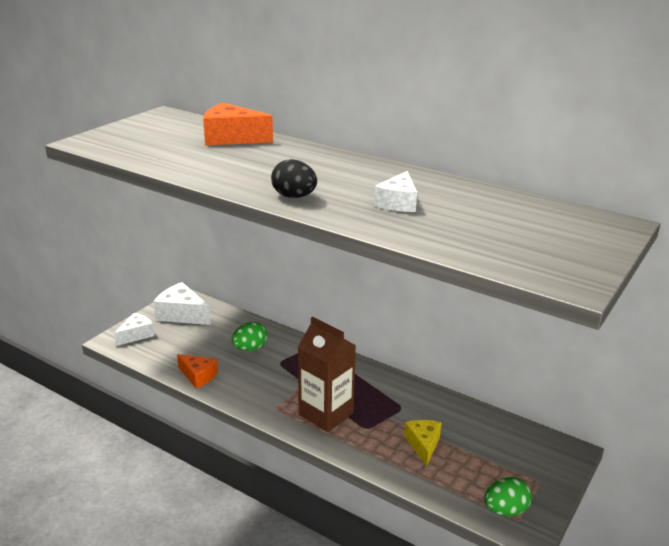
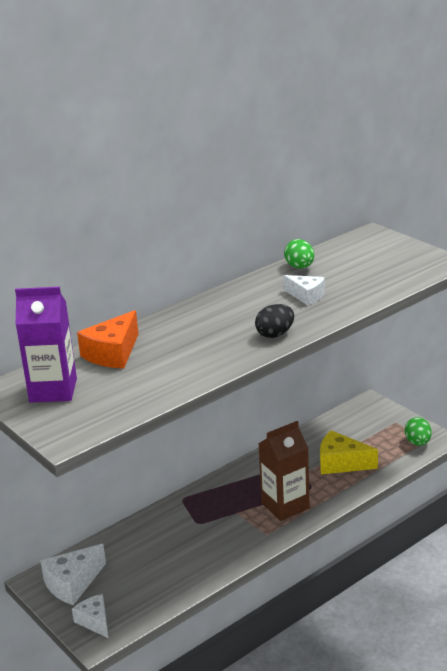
camera: 70 degrees left, 0 degrees up
orange cheese [177,354,218,389] -> none
green egg [232,322,267,351] -> green egg moved to [284,239,314,269]
yellow cheese [404,420,441,466] -> yellow cheese [320,430,378,475], size x1.53
none -> purple carton [15,287,77,403]

